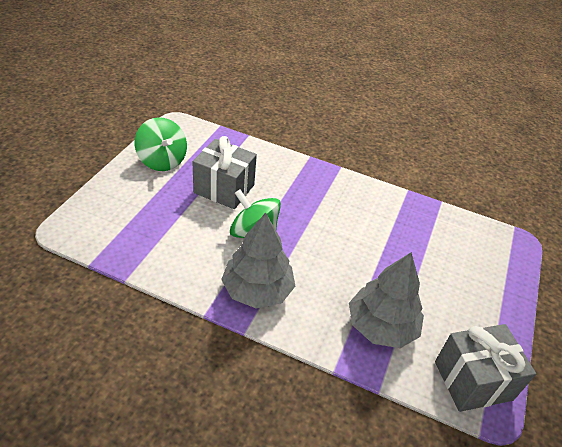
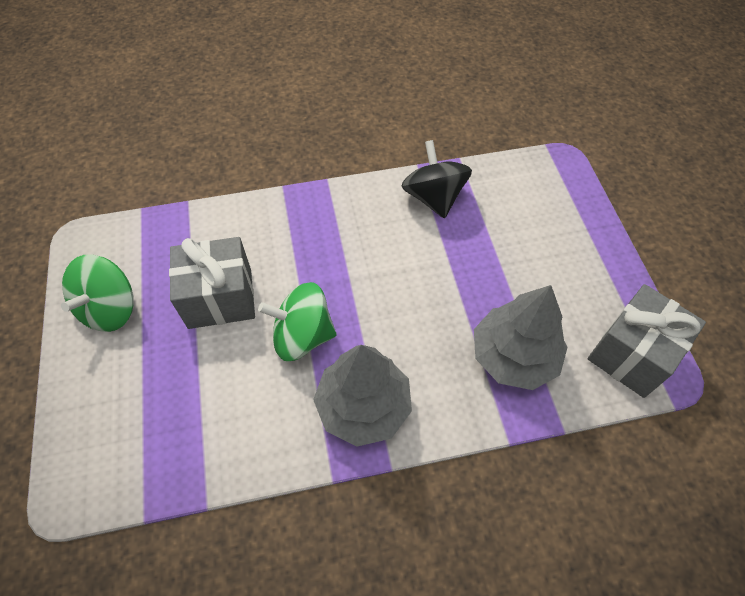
camera: 30 degrees left, 15 degrees up
green spinning top [135,117,187,171] -> green spinning top turned 90 degrees clockwise [61,254,134,332]
none -> black spinning top [402,140,472,218]

